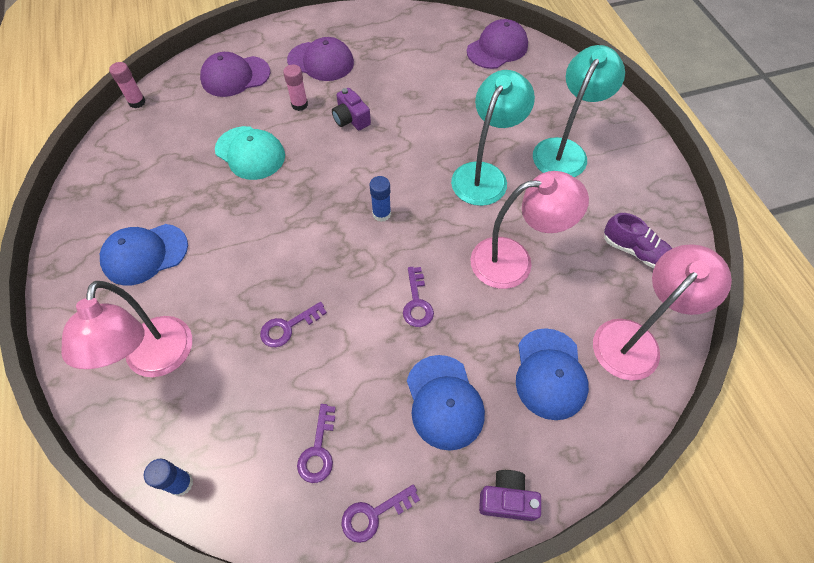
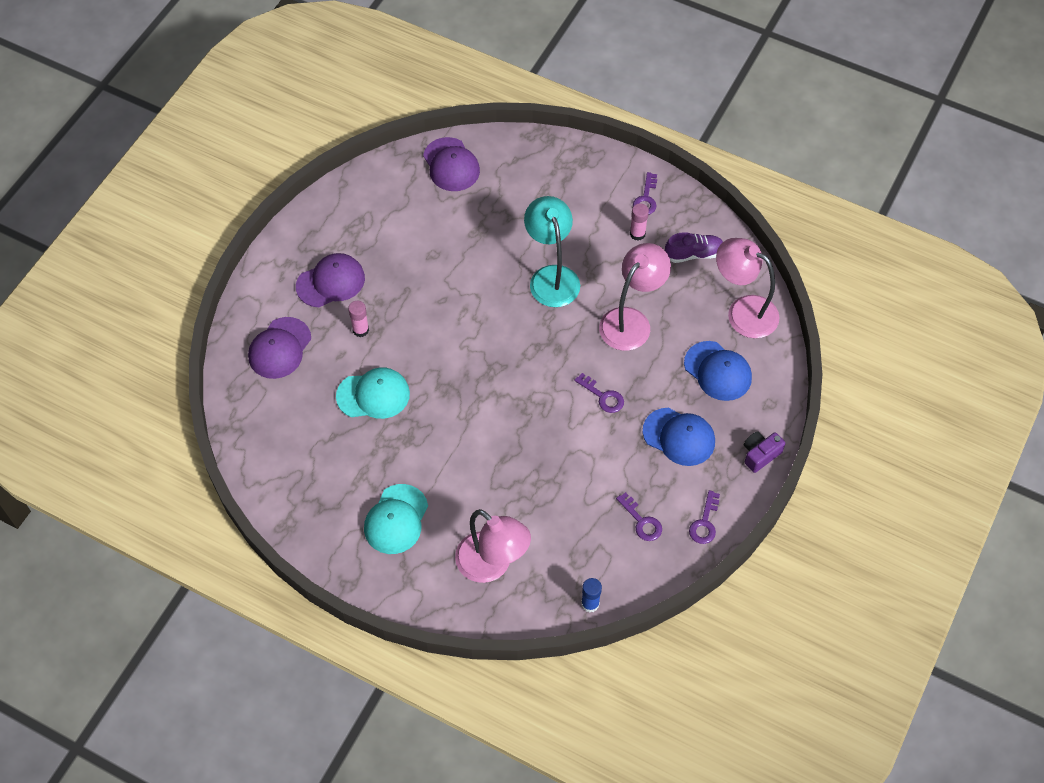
camera: 45 degrees left, 0 degrees up
blue cap [100,224,188,286] -> turquoise cap [364,484,428,554]
pink glue stick [109,62,146,108] -> pink glue stick moved to [630,203,649,241]
purple key [260,302,327,347] -> purple key moved to [633,172,657,215]
purple camera [332,88,371,130] -> none
blue glue stick [370,176,391,222] -> none
purple cap [467,19,528,69] -> purple cap turned 150 degrees clockwise [423,137,480,191]
turquoise lamp [533,45,625,177] -> none
pink lamp [593,244,732,380] -> pink lamp turned 60 degrees counterclockwise [716,238,780,338]

